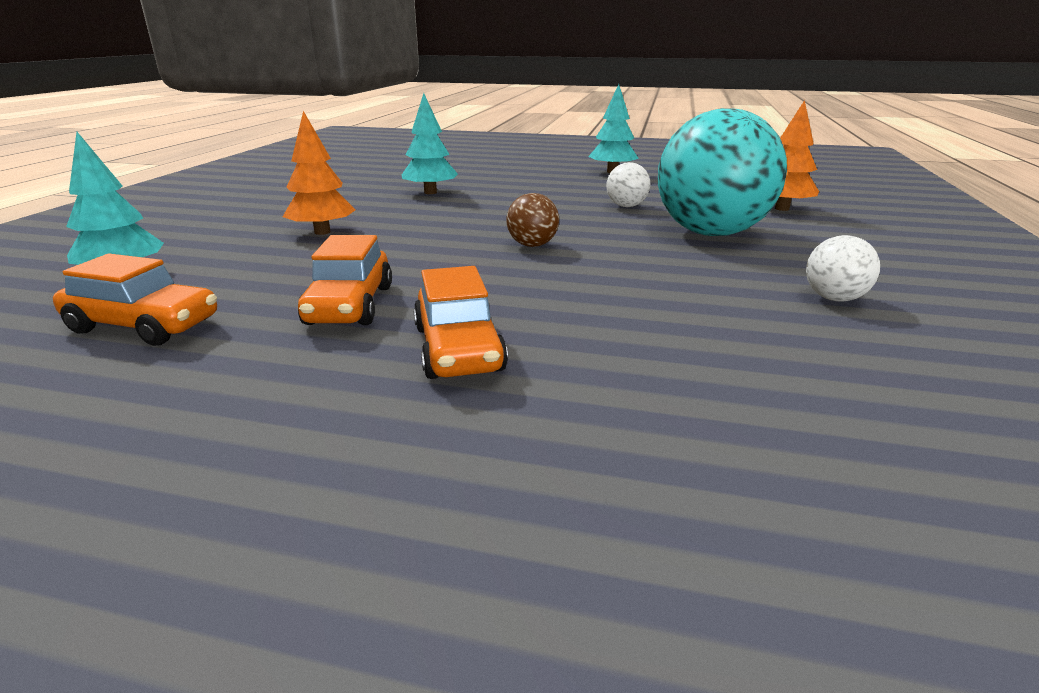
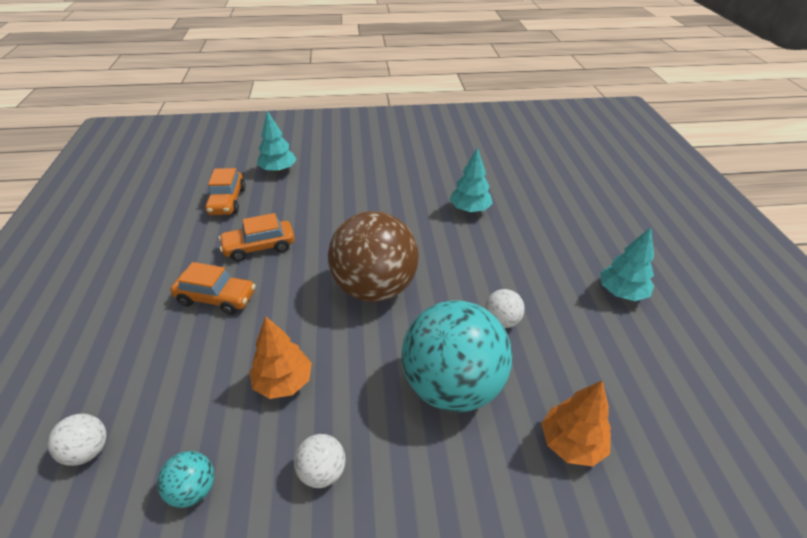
camera: 70 degrees right, 15 degrees up
orange tree [283,111,356,235] -> orange tree moved to [249,317,312,399]
orange car [413,266,508,379] -> orange car turned 135 degrees counterclockwise [170,262,256,315]
brown ball [506,193,559,247] -> brown ball [328,211,419,302], size x2.39
none -> white ball [48,414,106,466]
none -> turquoise ball [157,451,214,508]

